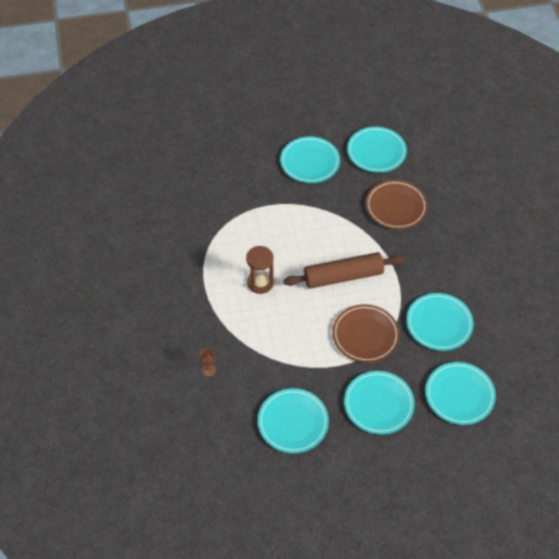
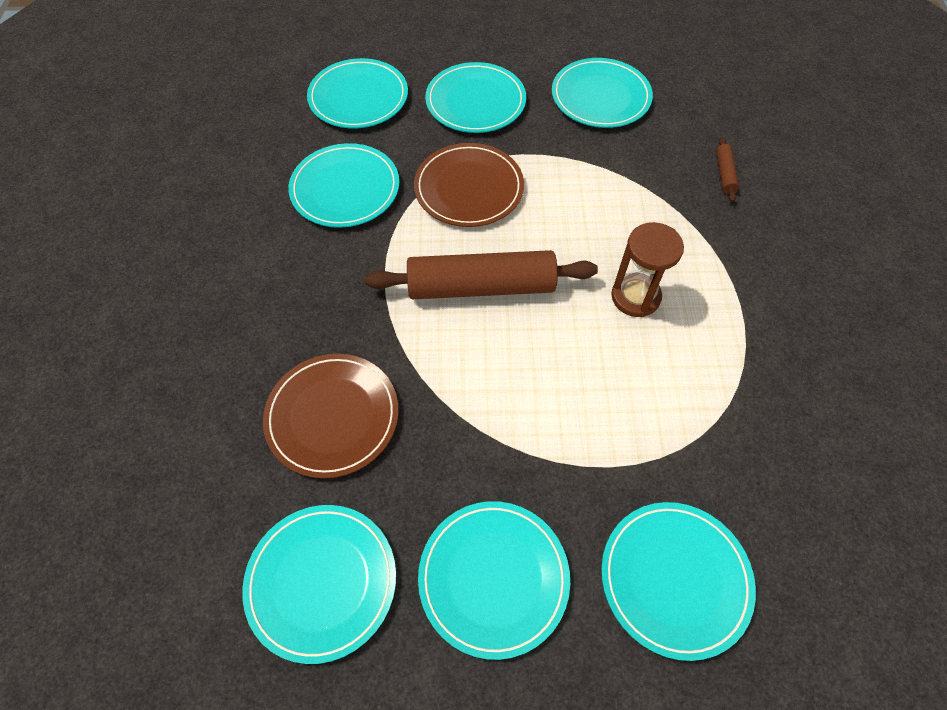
camera: 170 degrees left, 5 degrees up
brown goblet [200,348,216,377] -> brown rolling pin [716,137,739,202]
none -> turquoise plate [601,502,756,661]

